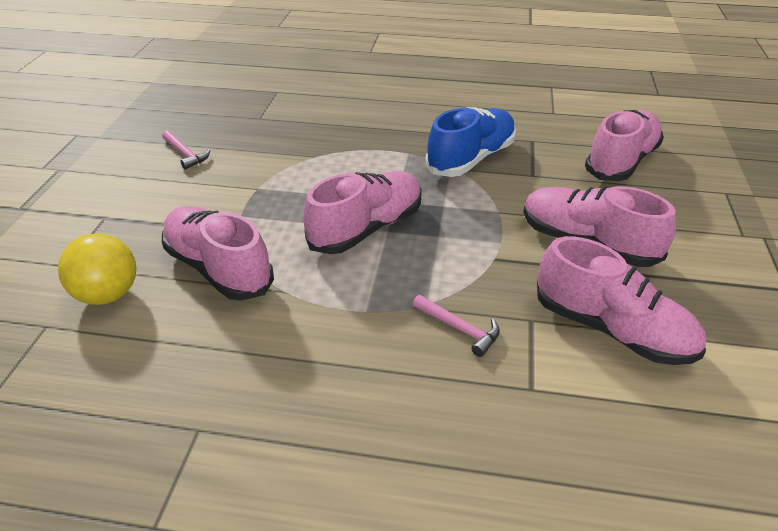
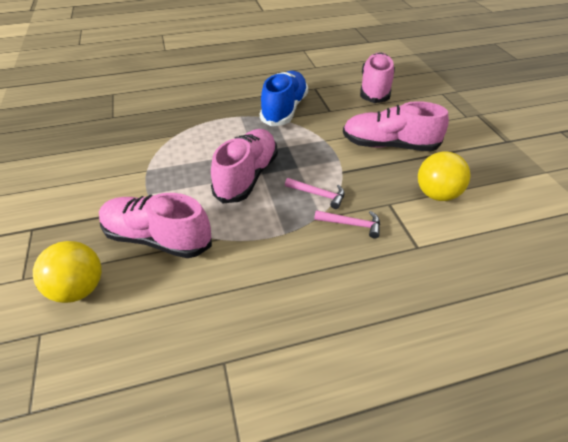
camera: 25 degrees left, 5 degrees up
pink hammer [162,130,210,169] -> pink hammer moved to [285,178,345,209]
pink shoe [537,236,706,365] -> yellow ball [418,151,471,201]

